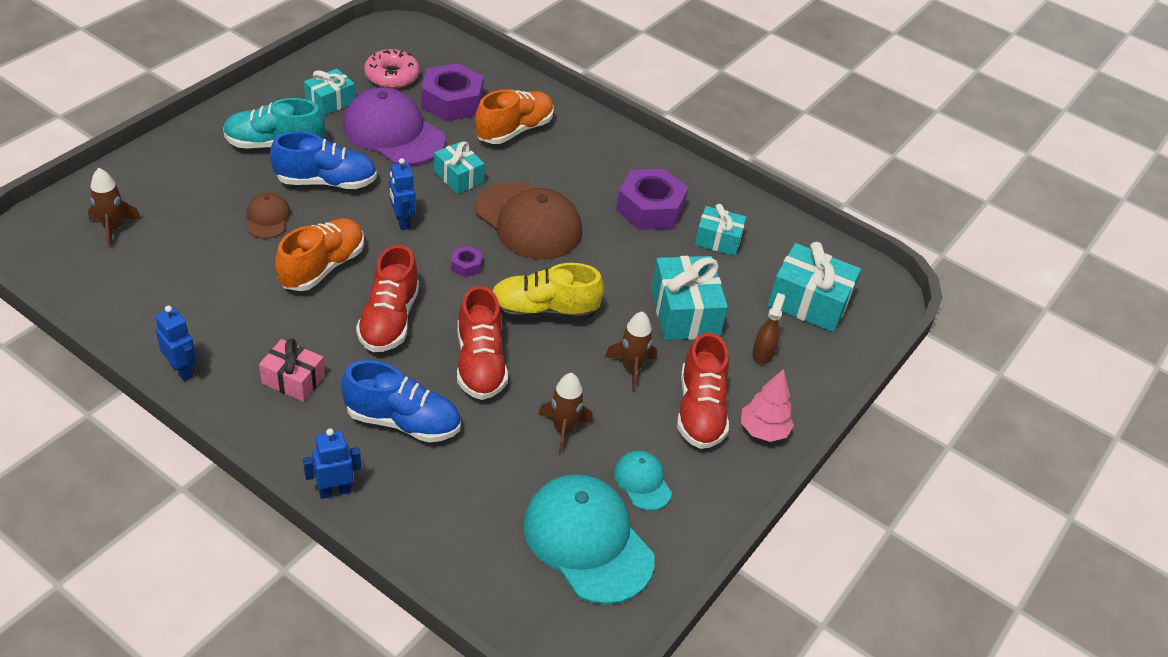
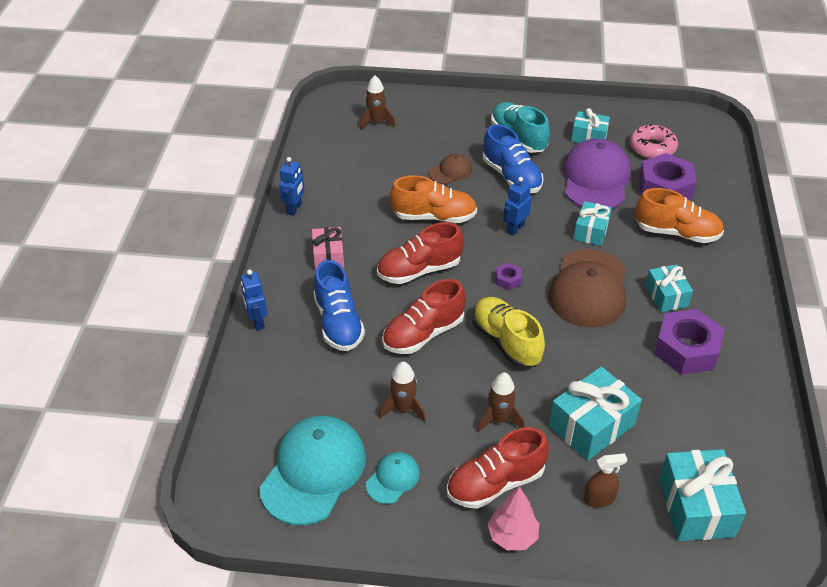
camera: 65 degrees right, 0 degrees up
blue robot [303,428,361,499] -> blue robot turned 150 degrees counterclockwise [241,270,267,330]
turquoise gift [695,204,746,256] -> turquoise gift moved to [645,264,693,312]

